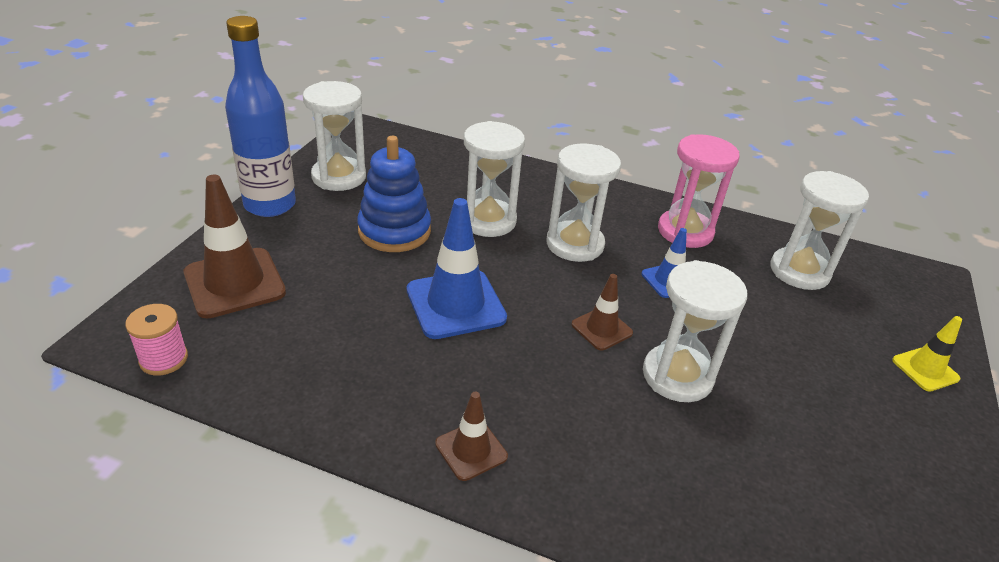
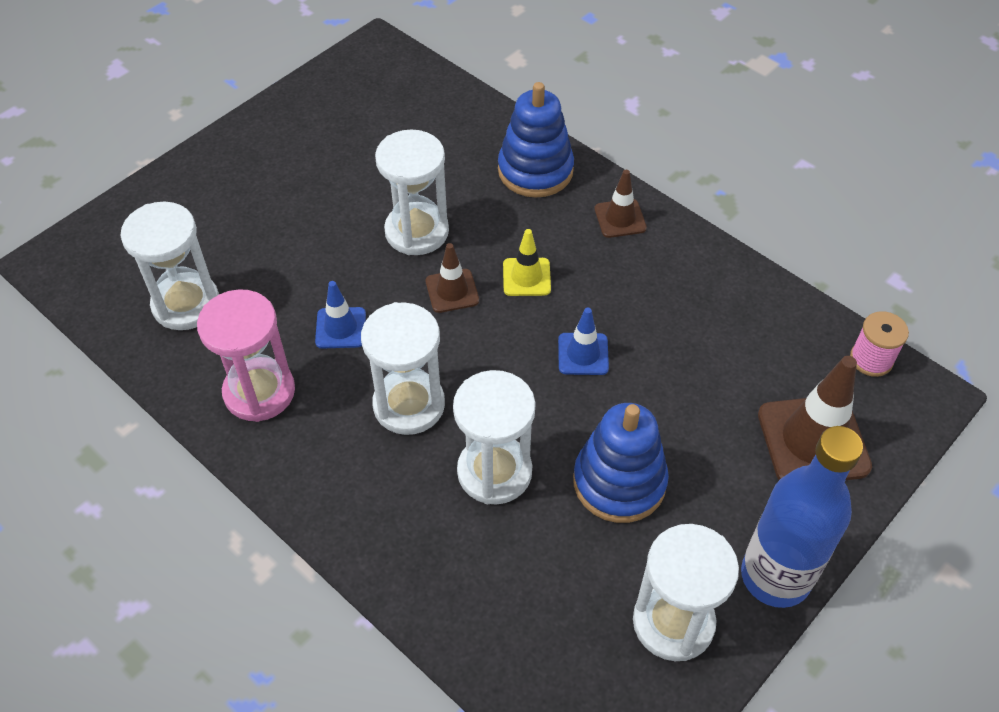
camera: 155 degrees left, 15 degrees up
blue traffic cone [407,198,507,339] -> blue traffic cone [558,307,609,375], size x0.55
yellow traffic cone [892,316,962,392] -> yellow traffic cone moved to [503,229,551,296]
none -> blue stacking toy [498,82,574,197]

